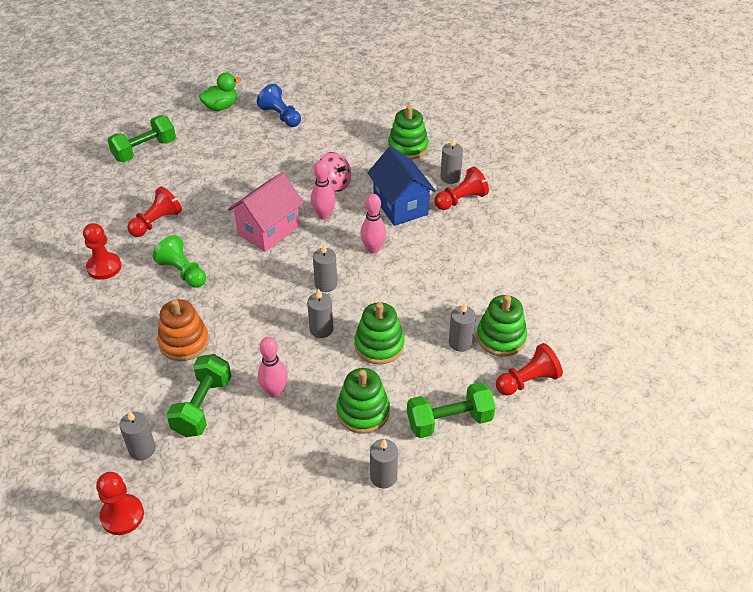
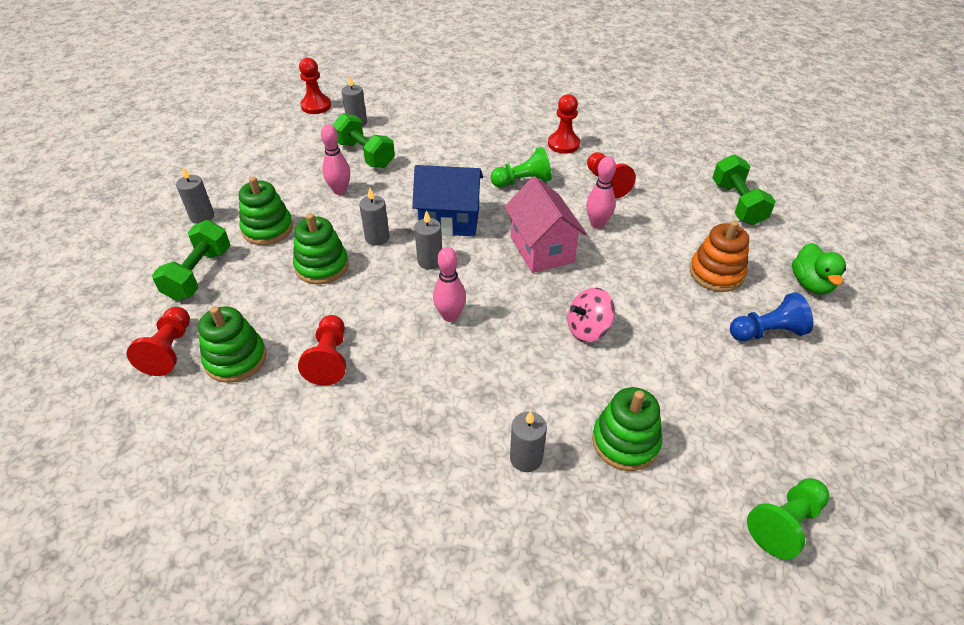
camera: 120 degrees right, 0 degrees up
orange stacking toy [157,299,209,361] -> orange stacking toy moved to [690,220,749,292]
pink bowling pin [311,160,336,220] -> pink bowling pin moved to [586,157,616,229]
blue house [367,147,436,226] -> blue house moved to [412,165,483,236]
red pawn [434,167,489,210] -> red pawn moved to [298,315,346,385]
grey candle [449,303,476,352] -> none
none -> green pawn [747,478,830,559]

